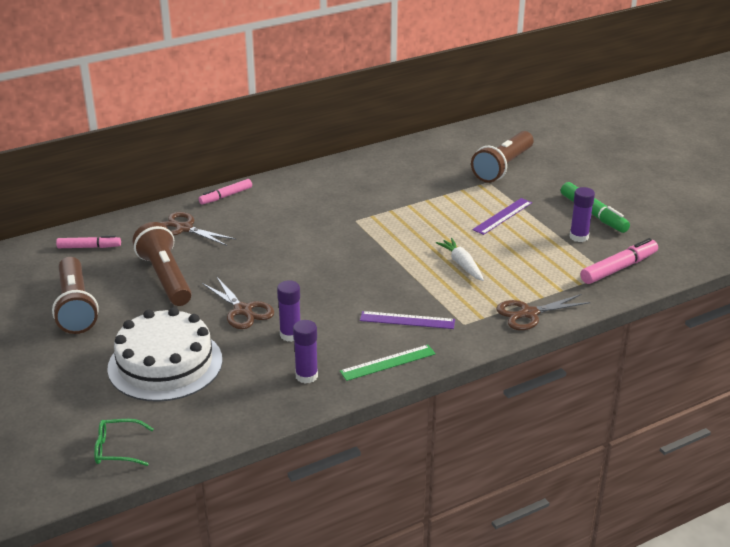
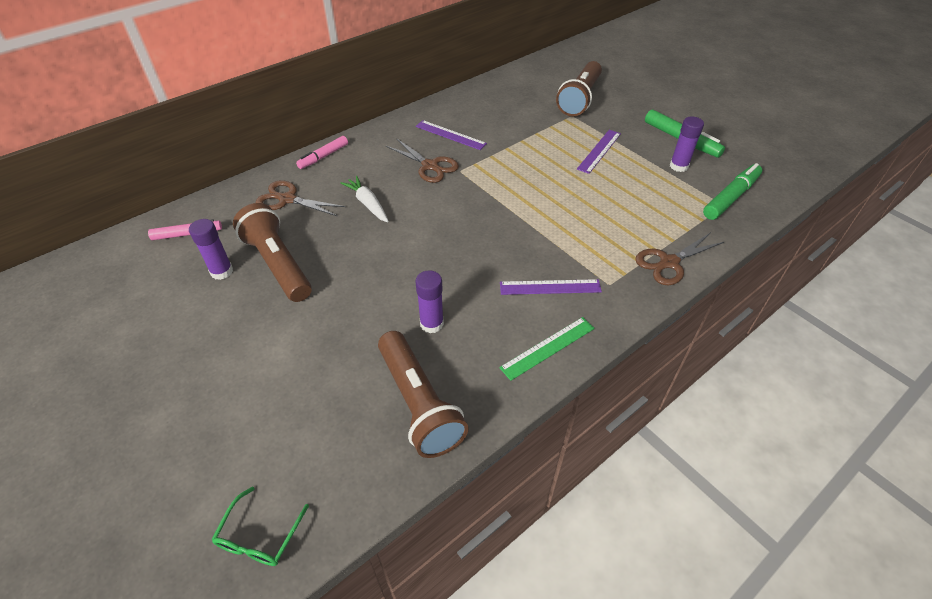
camera: 10 degrees left, 15 degrees up
brown flashlight [52,257,99,334] -> brown flashlight moved to [378,331,469,458]
green glasses [94,419,154,466] -> green glasses turned 60 degrees counterclockwise [211,487,309,566]
white cake [107,307,223,402] -> none
brown scissors [202,276,274,329] -> brown scissors moved to [386,138,459,183]
purple glue stick [293,320,318,384] -> purple glue stick moved to [189,219,233,280]
white carrot [436,238,484,281] -> white carrot moved to [341,176,389,222]
pink marker [580,238,658,284] -> green marker [703,163,762,220]
none -> purple ruler [416,120,487,150]

